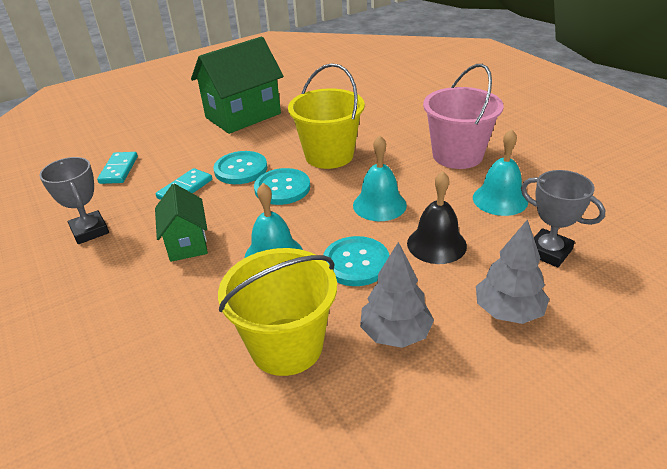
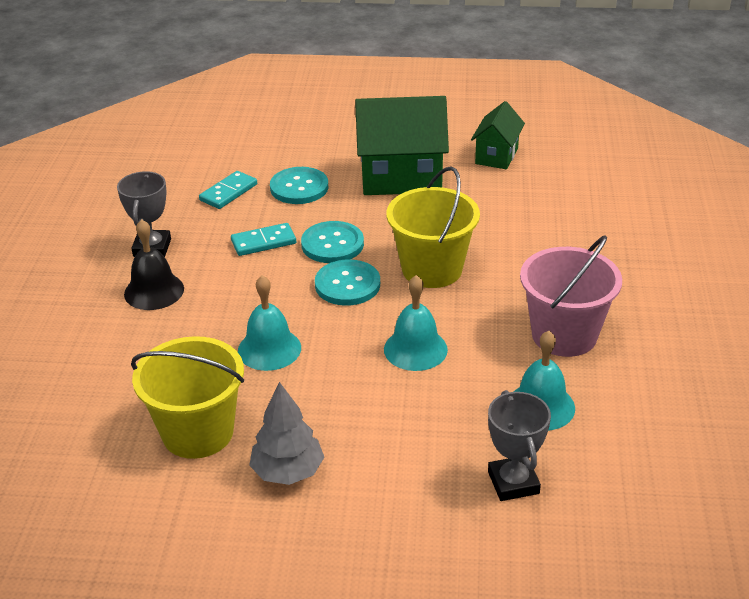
camera: 35 degrees right, 0 degrees up
green house [155,184,208,262] -> green house moved to [471,101,525,169]
turquoise button [323,236,390,286] -> turquoise button moved to [270,167,328,204]
black bell [407,171,467,264] -> black bell moved to [124,219,184,310]
grey tree [476,219,549,324] -> none

